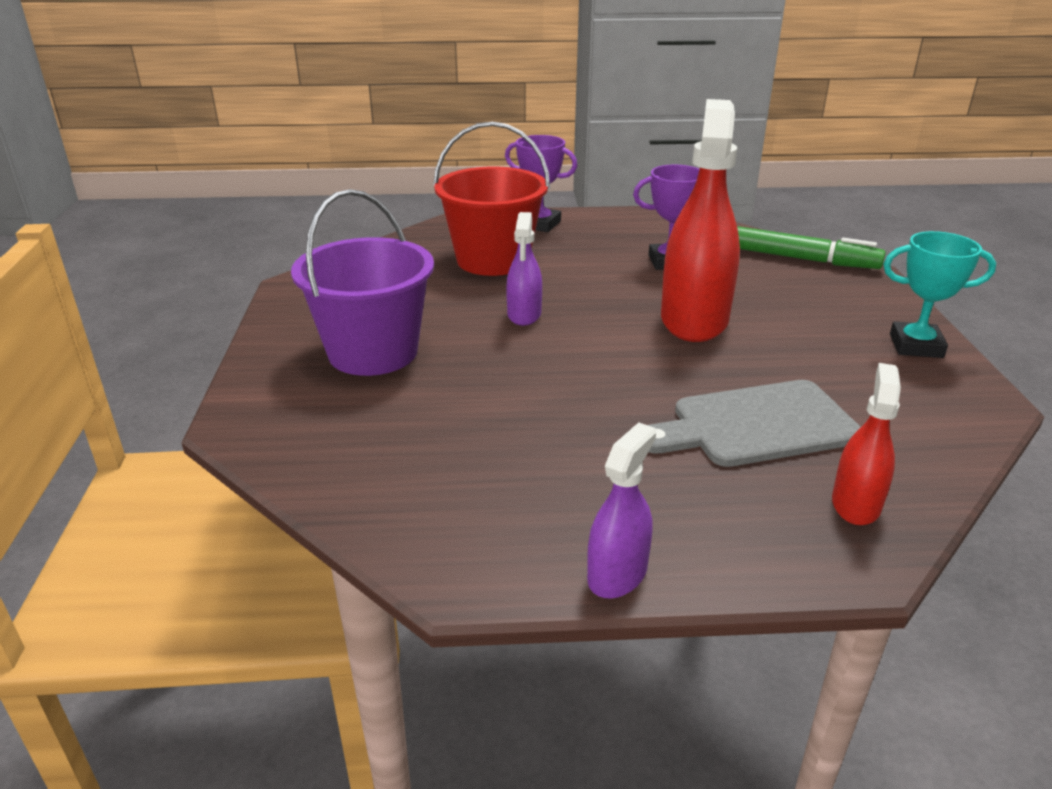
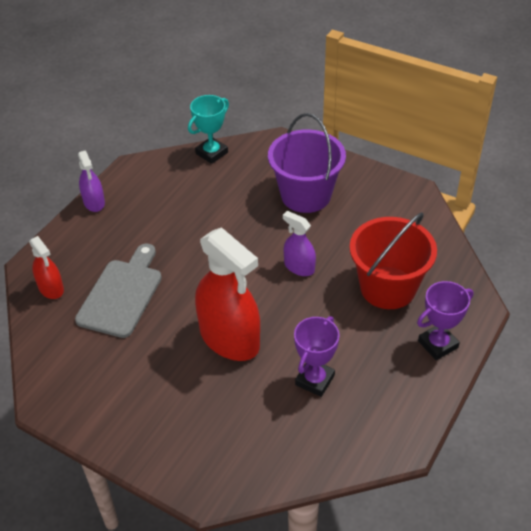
camera: 125 degrees right, 15 degrees up
green marker [737,226,886,269] -> none
turquoise trophy [883,231,996,358] -> turquoise trophy moved to [188,95,229,164]

